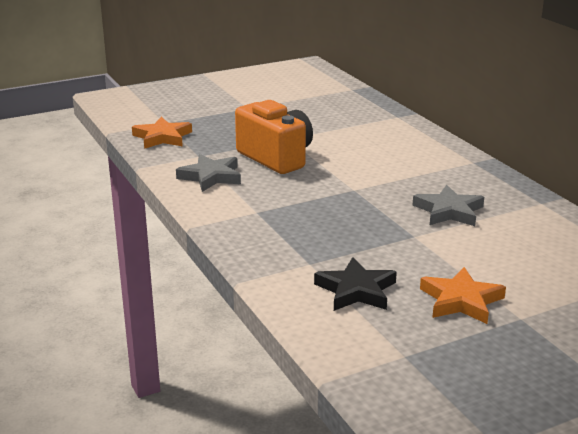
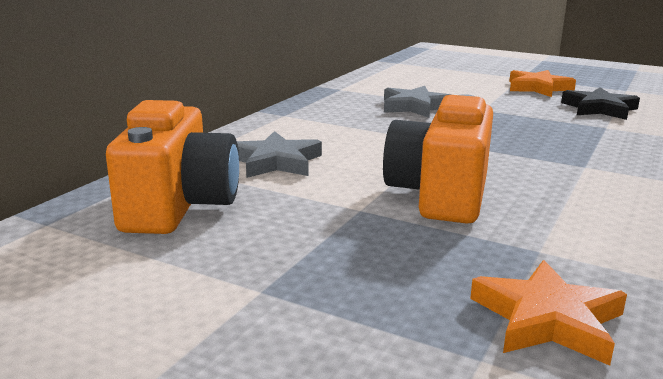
camera: 125 degrees left, 5 degrees down
grey star [176,154,241,192] -> grey star moved to [237,131,322,178]
none -> orange camera [106,100,239,234]

